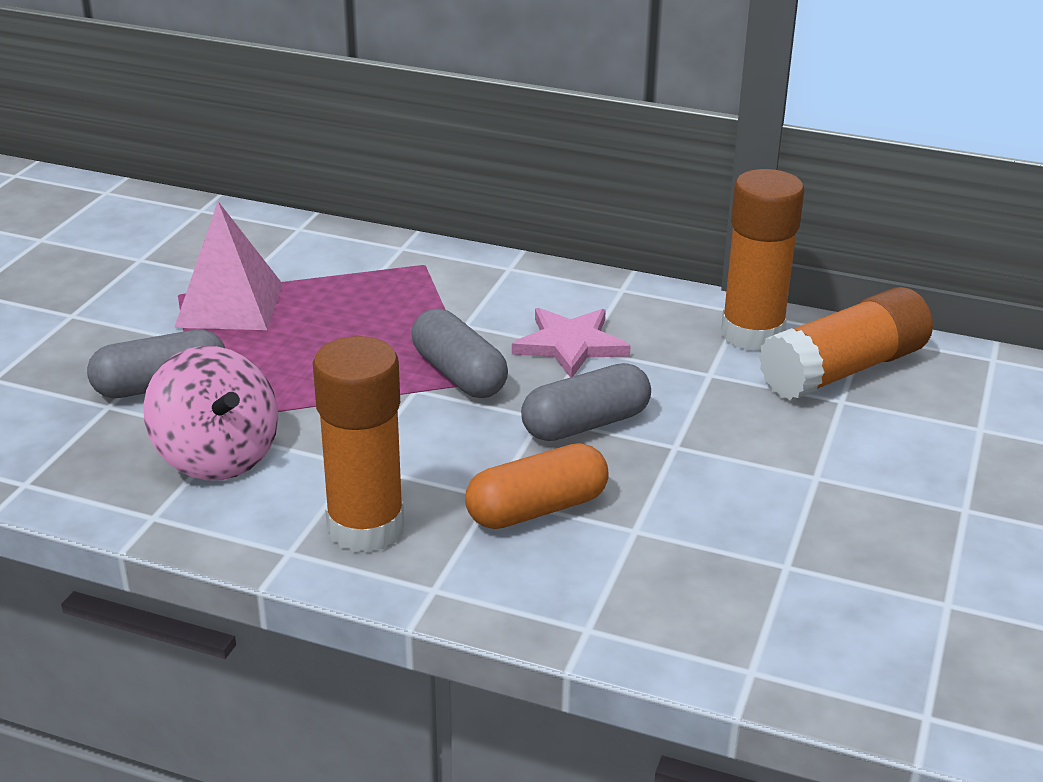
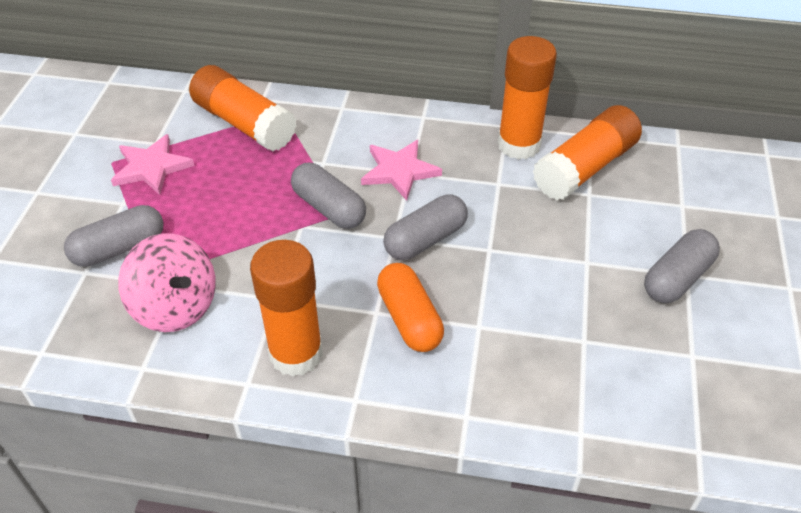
camera: 10 degrees left, 15 degrees up
pink pyramid [174,201,283,330] -> pink star [111,134,194,195]
orange capsule [465,443,609,529] -> orange capsule turned 75 degrees counterclockwise [377,263,444,352]
none -> orange glue stick [189,65,297,151]
none -> grey capsule [644,229,720,303]

